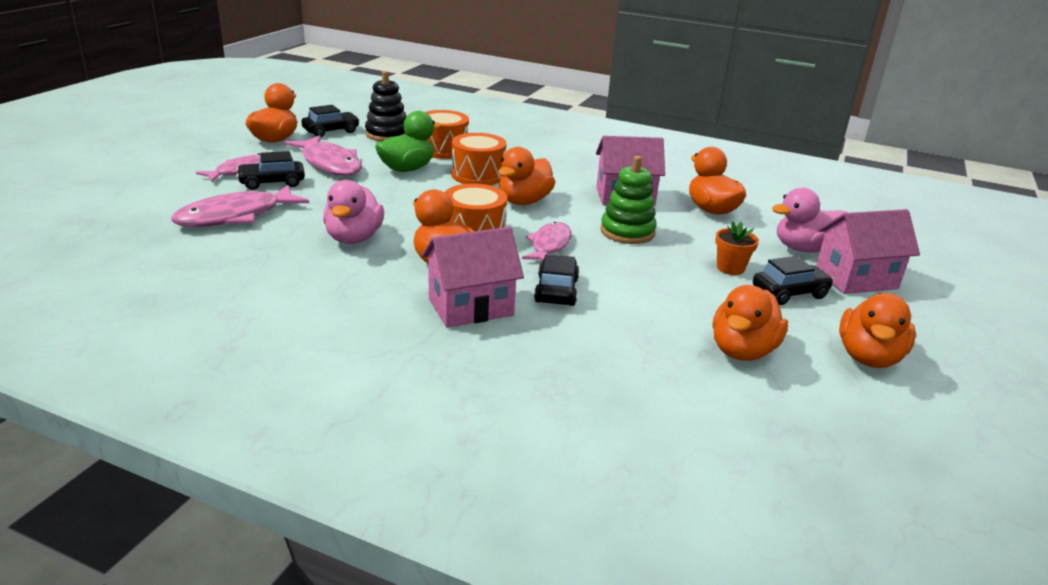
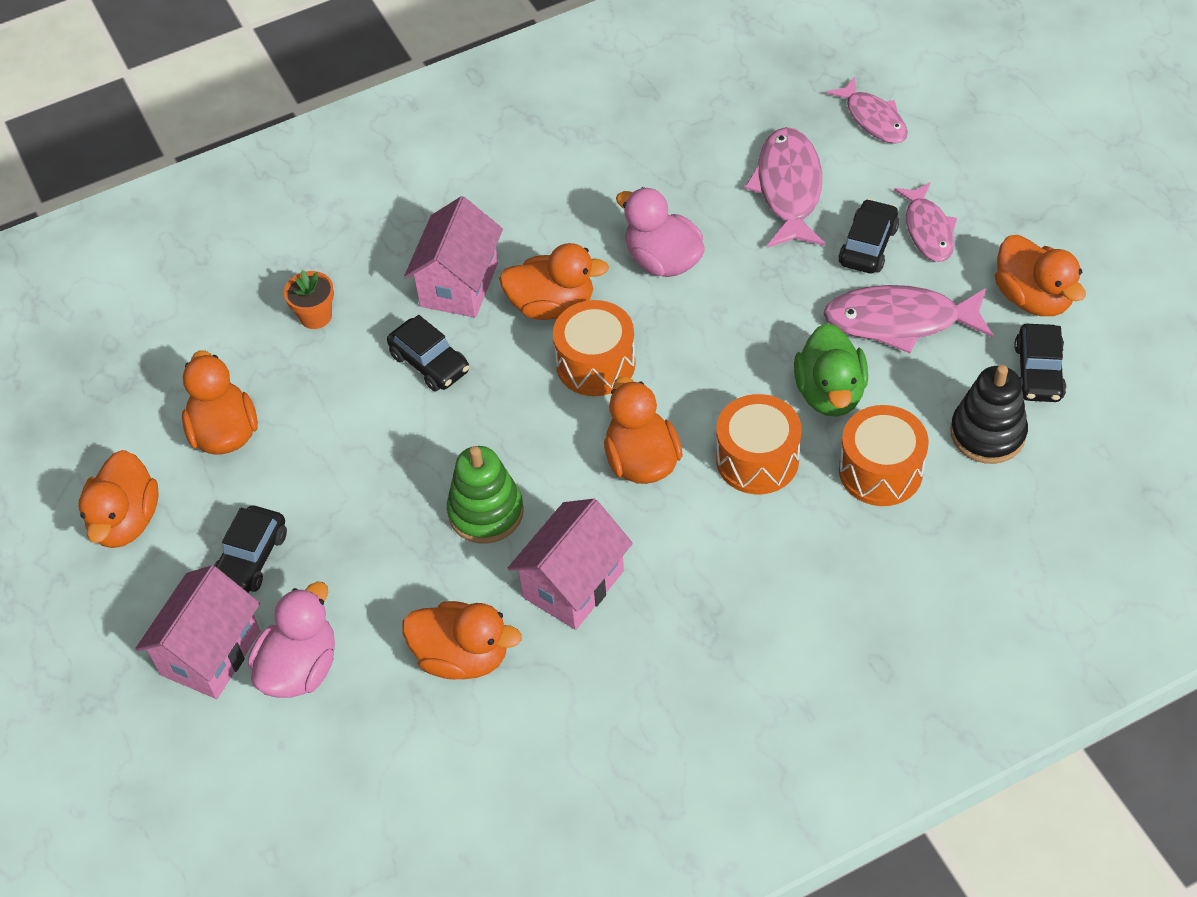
camera: 135 degrees right, 25 degrees up
pink fish [522,222,571,261] -> pink fish moved to [826,77,908,144]
orange flower pot [715,221,759,275] -> orange flower pot moved to [284,270,334,329]
orange duck [839,293,916,368] -> orange duck turned 150 degrees counterclockwise [78,450,159,548]

